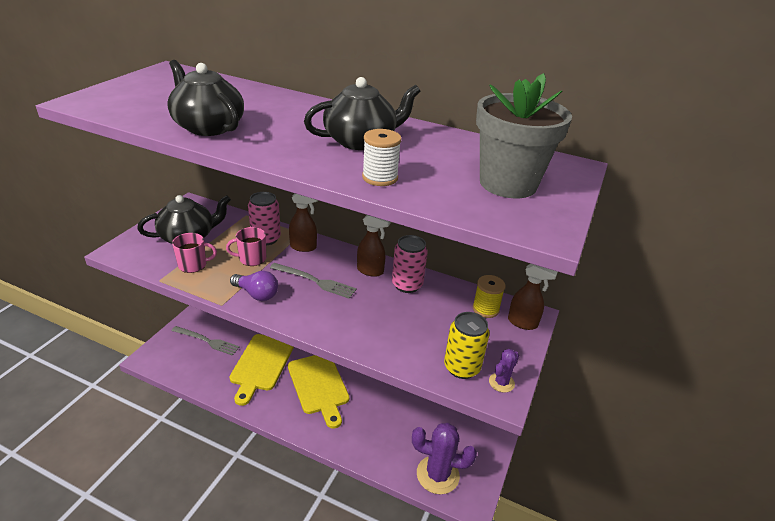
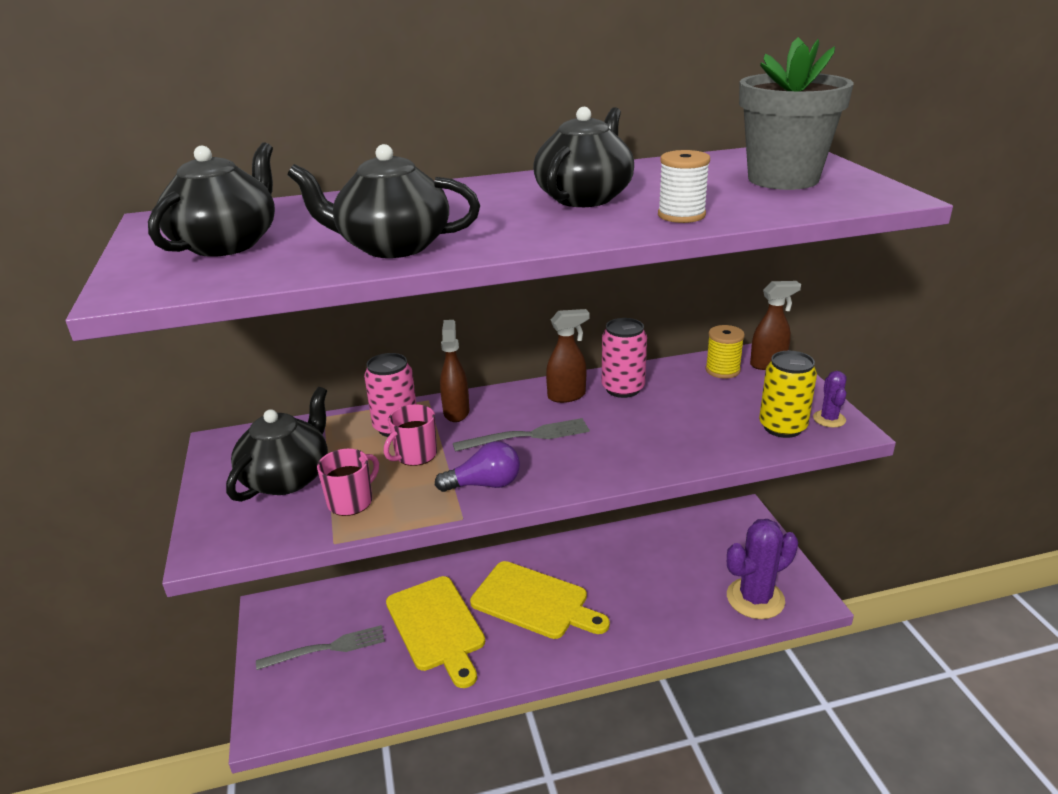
camera: 35 degrees left, 5 degrees down
brown spray bottle [289,194,318,252] -> brown spray bottle turned 60 degrees counterclockwise [440,320,469,422]
none -> black teapot [148,142,275,257]

